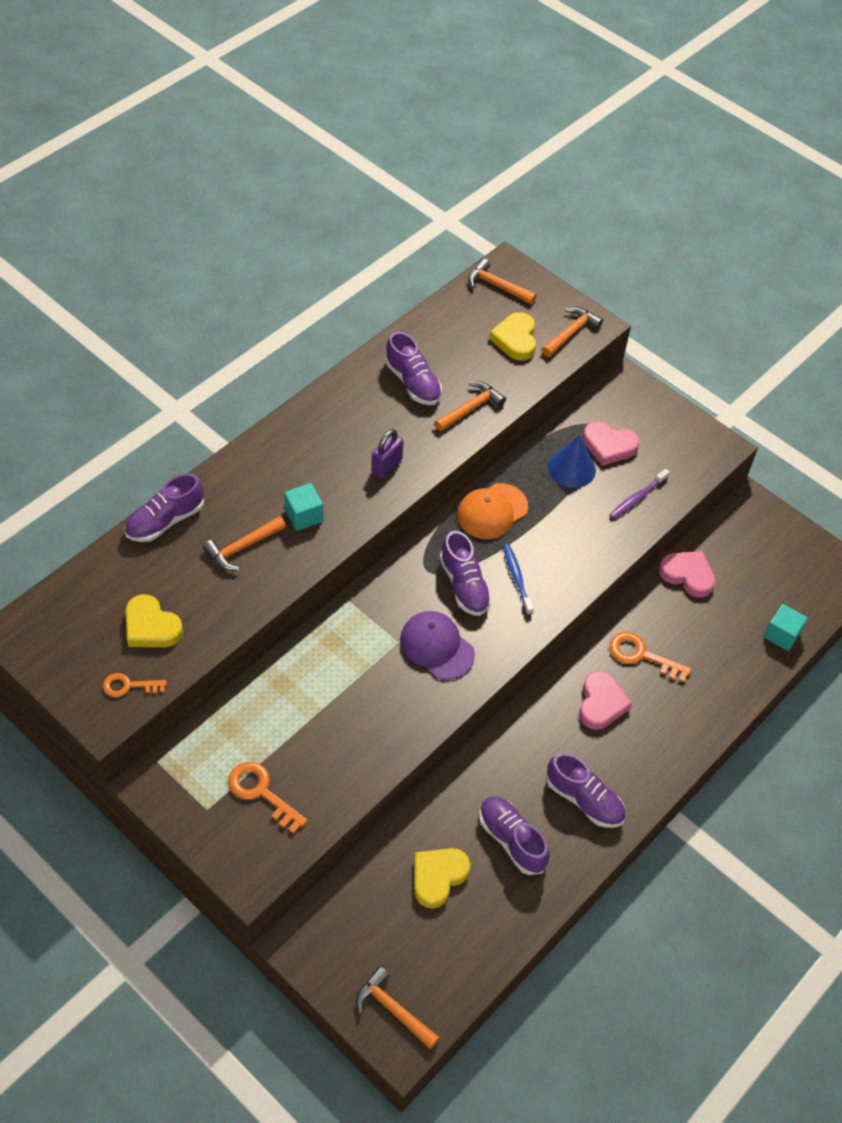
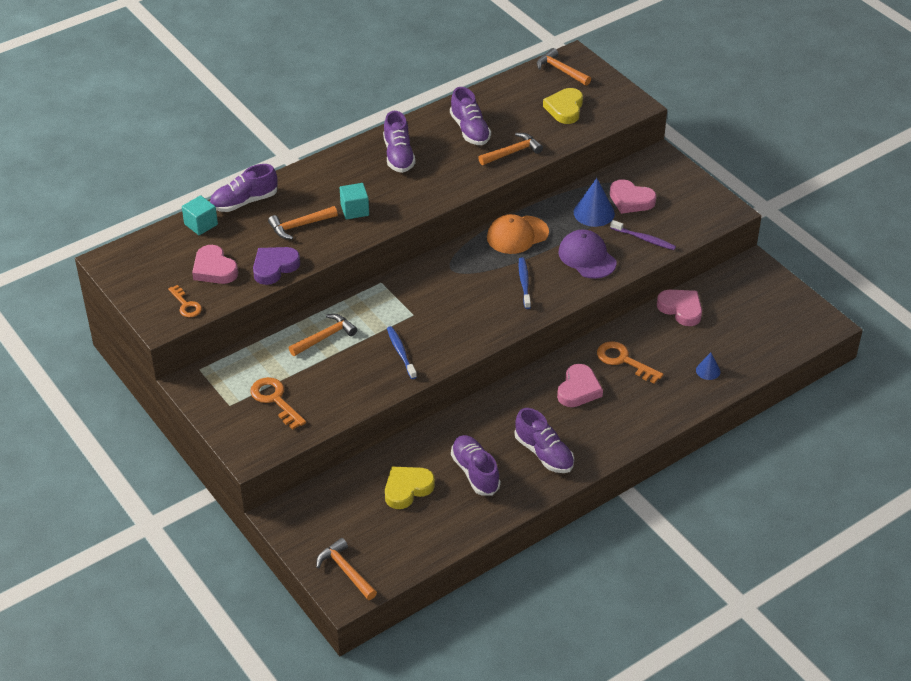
camera: 15 degrees right, 10 degrees down
orange key [103,673,167,697] -> orange key turned 135 degrees counterclockwise [168,285,202,317]
yellow heart [126,594,183,647] -> pink heart [192,245,238,284]
purple padlock [371,429,403,478] -> none
purple cap [400,611,475,680] -> purple cap moved to [558,229,616,279]
purple shoe [440,531,492,616] -> purple shoe moved to [383,111,416,173]
orange hammer [542,307,603,357] -> orange hammer moved to [289,314,357,356]
purple toothbrush [610,469,670,519] -> purple toothbrush turned 120 degrees counterclockwise [610,220,676,250]
turquoise cube [764,604,808,651] -> turquoise cube moved to [182,195,218,235]
none -> purple heart [253,247,300,285]
none -> blue toothbrush [387,326,417,379]
none -> blue cone [696,353,720,380]

